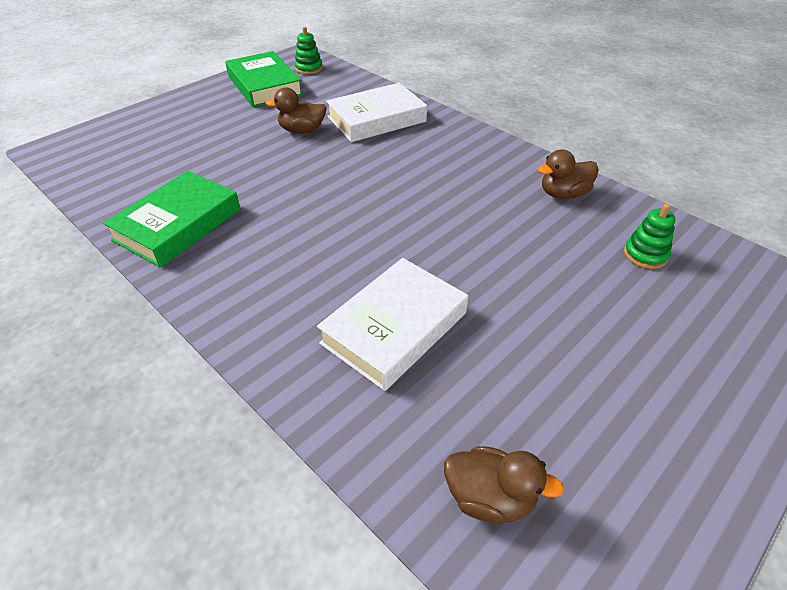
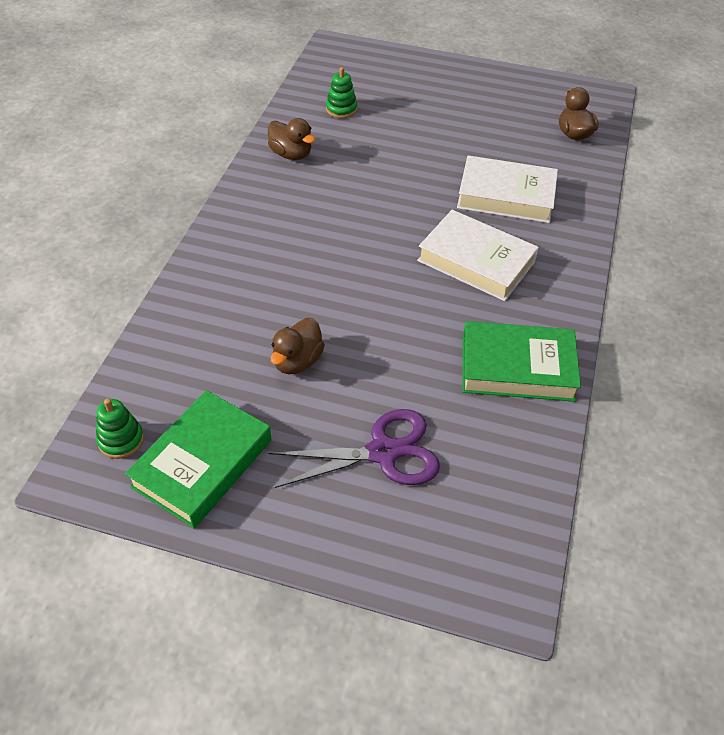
camera: 120 degrees left, 5 degrees up
brown duck [266,87,327,134] -> brown duck turned 60 degrees clockwise [270,318,325,374]
white book [326,83,427,142] -> white book moved to [417,210,539,301]
none -> purple scissors [269,409,440,488]

